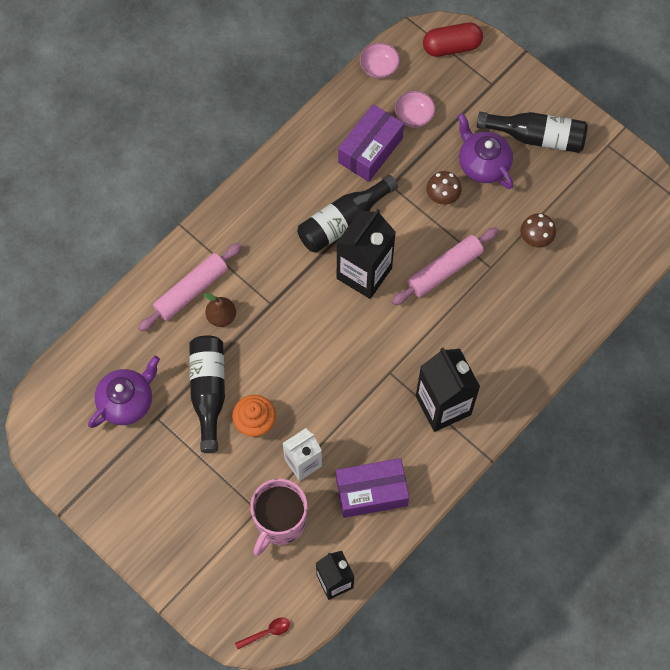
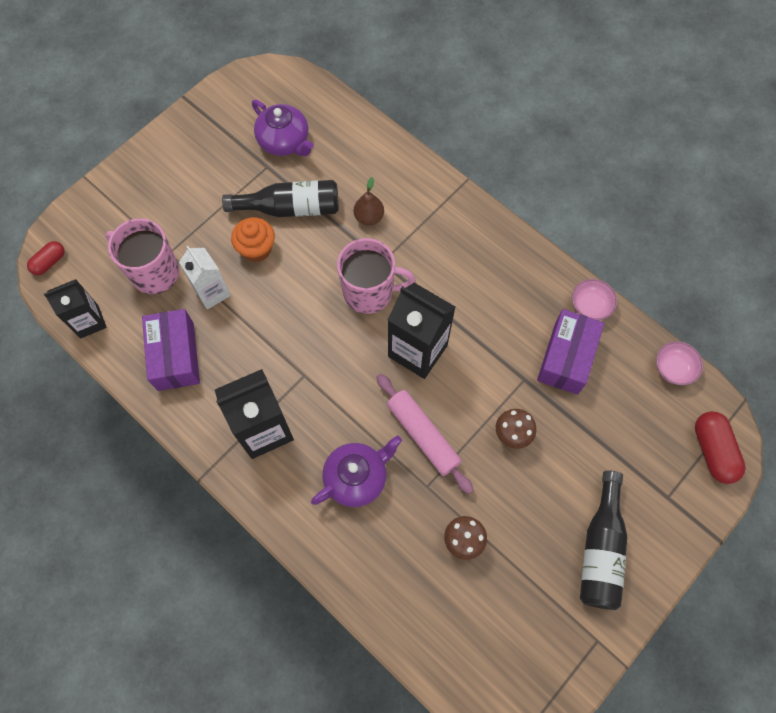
camera: 90 degrees right, 0 degrees up
pink rolling pin [138,243,242,332] -> none
red spoon [235,617,290,649] -> red capsule [27,241,65,275]
black bottle [297,175,398,253] -> none
purple box [338,104,404,182] -> purple box turned 75 degrees clockwise [537,309,604,395]
pink bowl [395,91,436,128] -> pink bowl moved to [572,279,617,320]
purple teapot [458,113,513,189] -> purple teapot moved to [311,436,402,507]
none -> pink mug [337,238,415,314]

